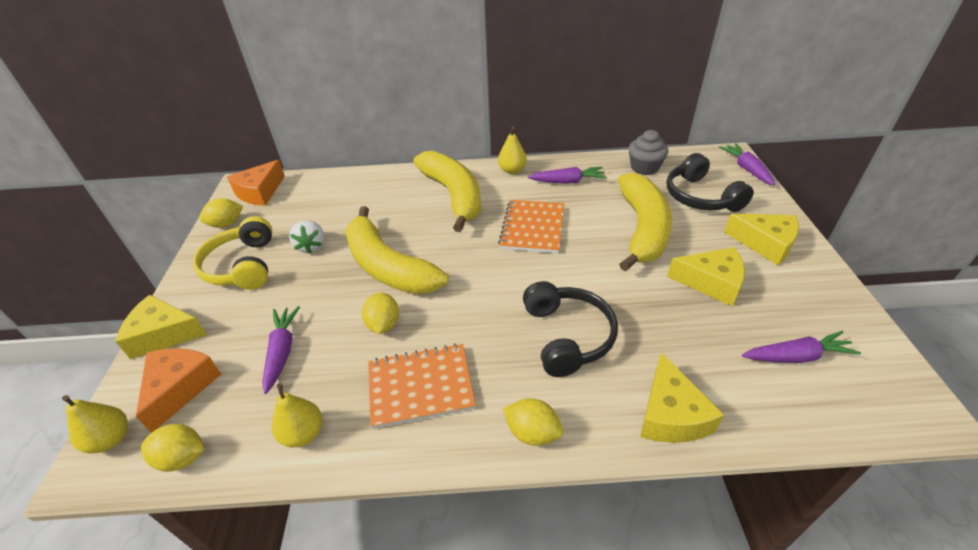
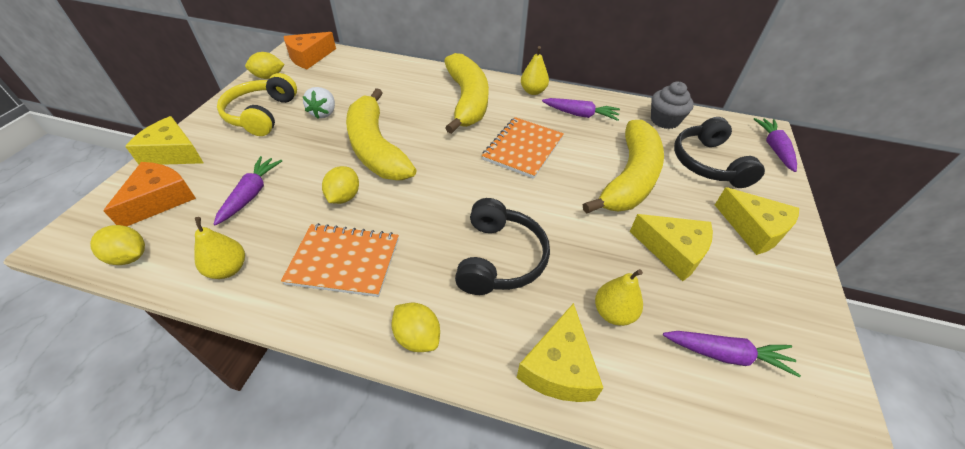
camera: 15 degrees right, 5 degrees up
yellow pear [62,395,128,454] -> yellow pear moved to [595,269,643,326]

